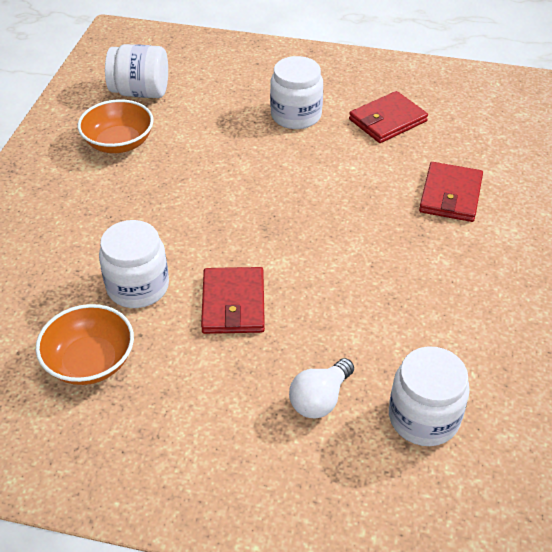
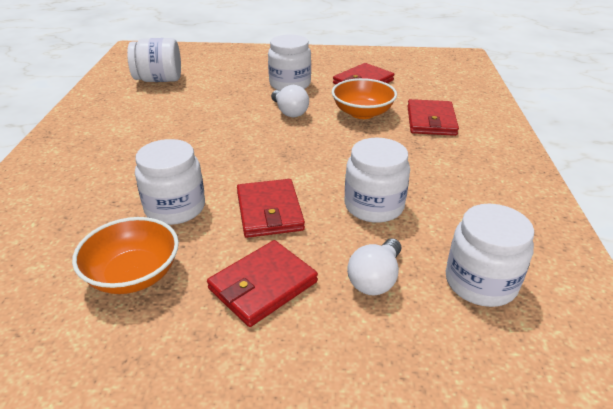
camera: 10 degrees left, 10 degrees down
orange bowl [78,99,154,153] -> orange bowl moved to [332,78,397,119]
none -> red wallet [207,240,318,327]
none -> white light bulb [271,85,309,117]
none -> white jar [345,138,410,223]

